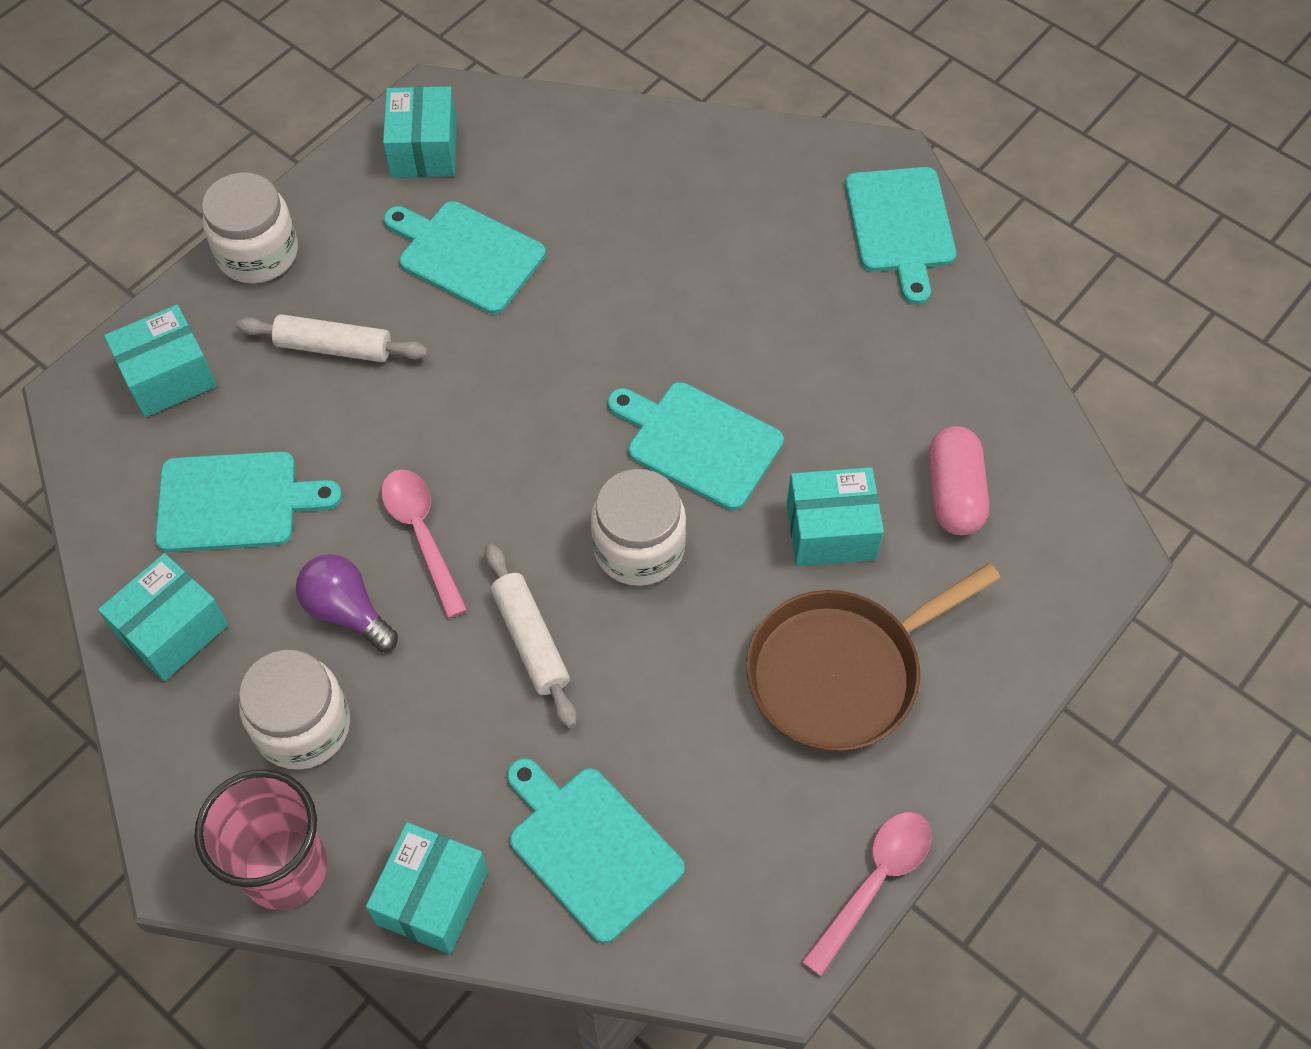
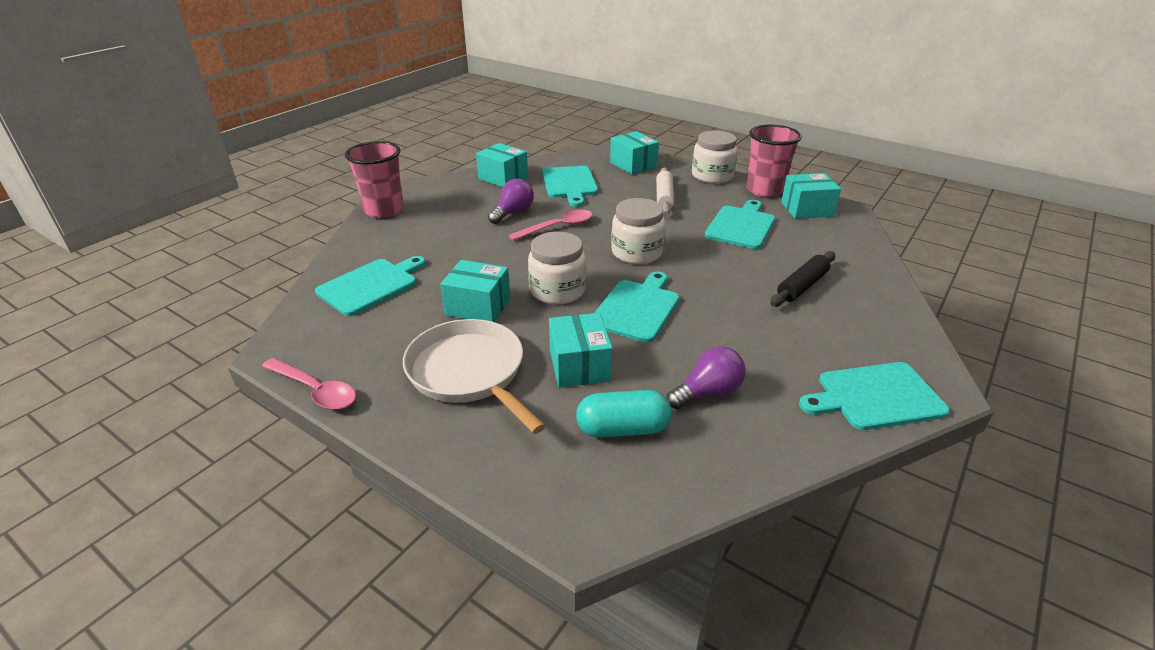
camera: 85 degrees right, 25 degrees down
white jar [239,650,350,770] -> white jar moved to [611,198,666,264]
turquoise box [366,822,488,954] -> turquoise box moved to [440,260,510,322]
white rolling pin [485,544,577,728] -> none
brown pan [746,563,1001,751] -> white pan [403,319,546,434]
pink capsule [929,426,989,535] -> turquoise capsule [576,390,672,438]
none -> purple light bulb [667,346,746,409]
none -> pink cup [747,124,802,197]
none -> black rolling pin [770,251,835,307]

